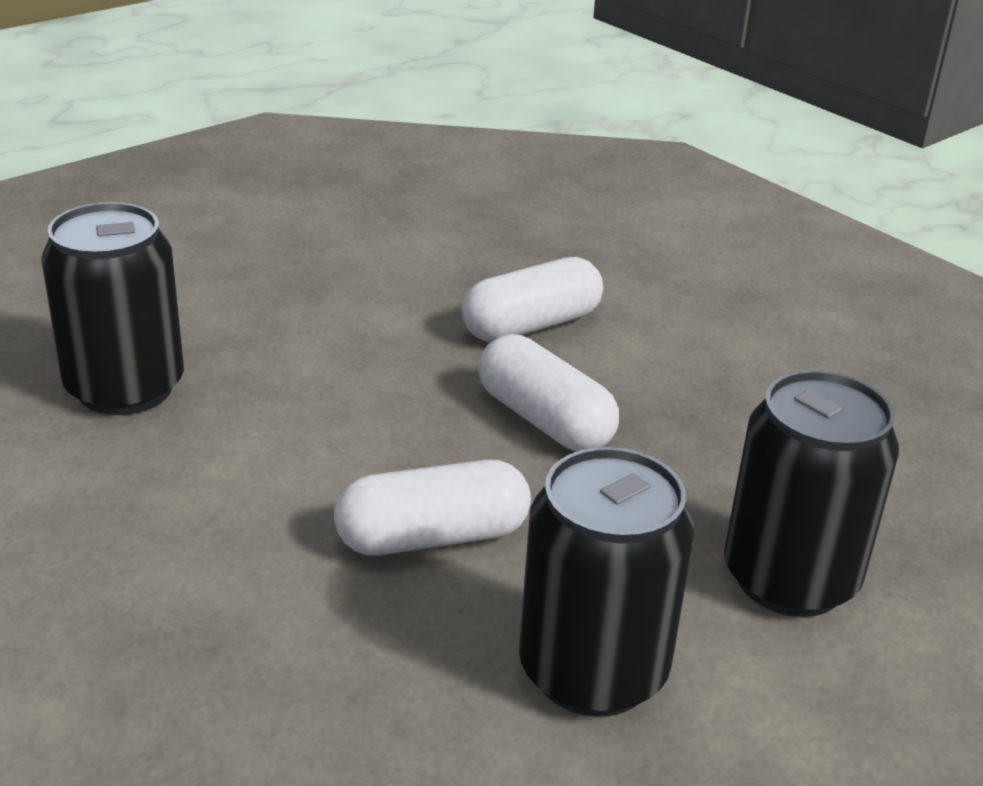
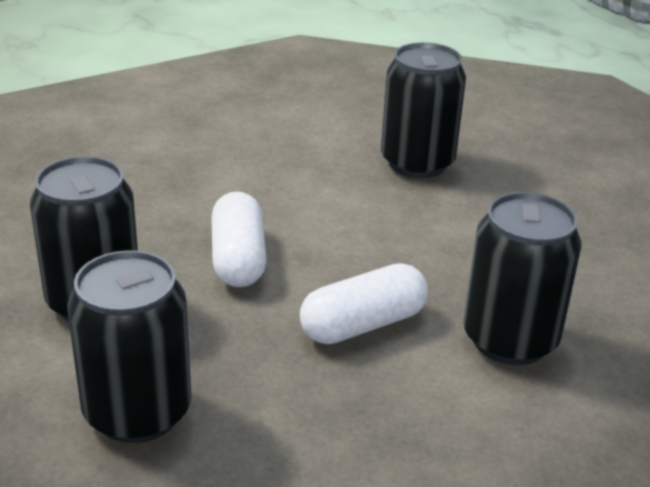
camera: 100 degrees right, 0 degrees up
white capsule [461,257,603,342] -> black can [463,192,581,365]

